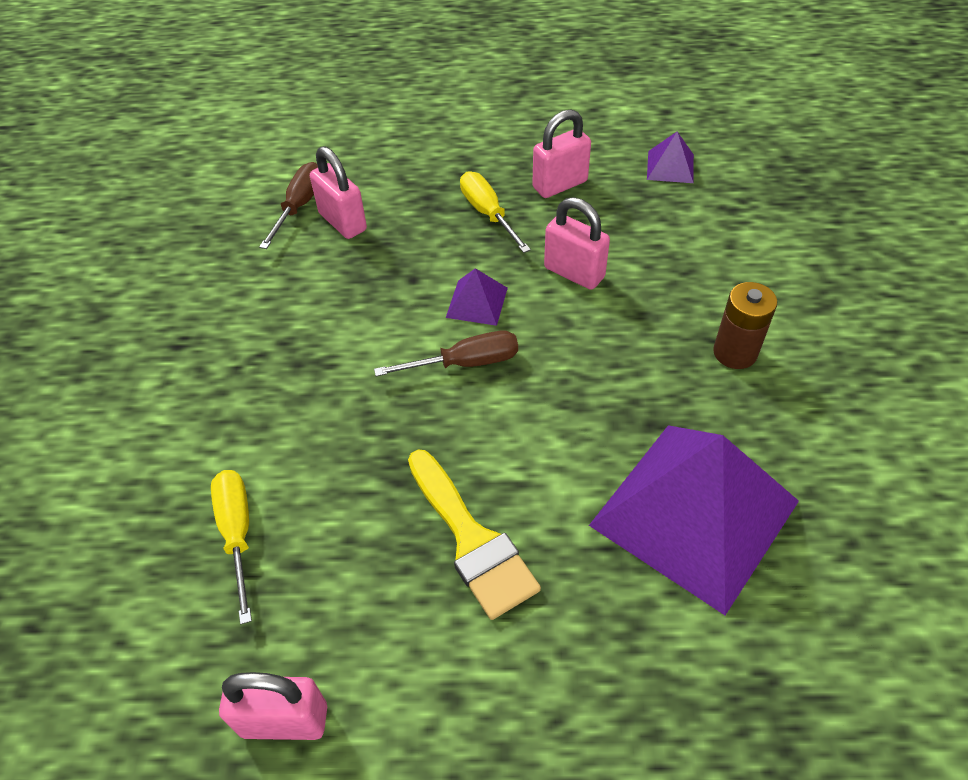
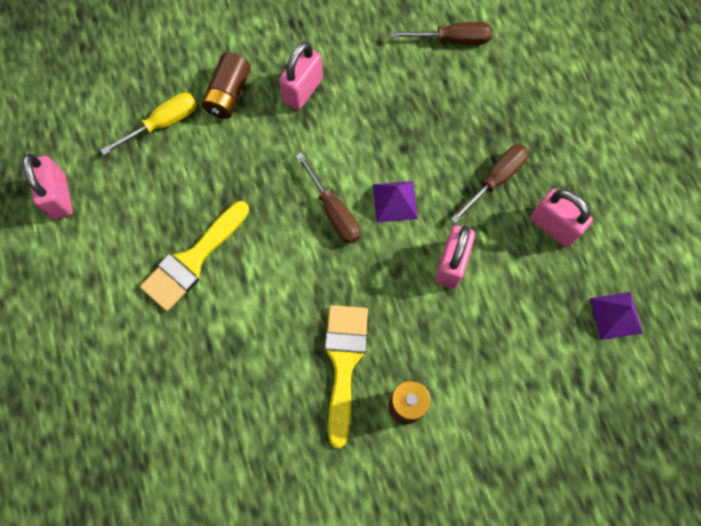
camera: 70 degrees right, 20 degrees up
pink padlock [310,146,367,239] -> pink padlock moved to [279,42,323,110]
yellow screwdriver [460,171,531,253] -> brown screwdriver [451,144,529,224]
purple pyramid [589,425,799,615] -> none
none -> brown battery [201,52,251,119]
none -> yellow brush [325,305,368,448]

